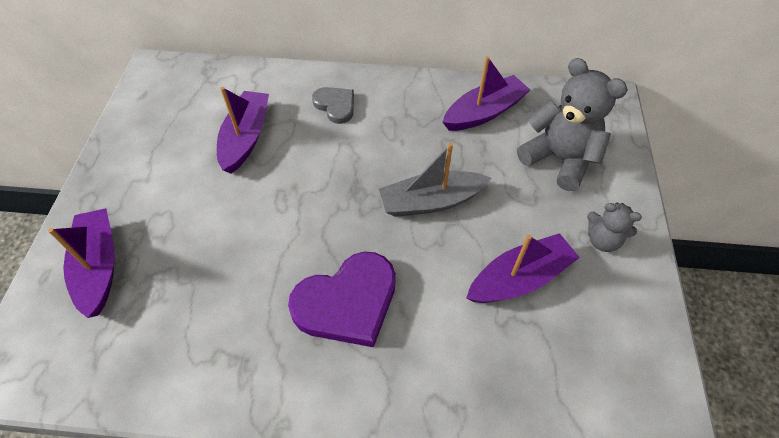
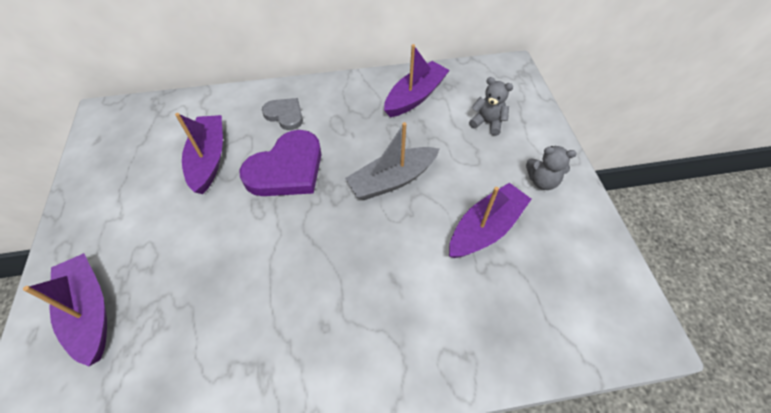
camera: 15 degrees left, 0 degrees up
purple heart [288,252,396,347] -> purple heart moved to [240,130,321,196]
grey teddy bear [517,58,628,191] -> grey teddy bear [469,77,513,136], size x0.54

